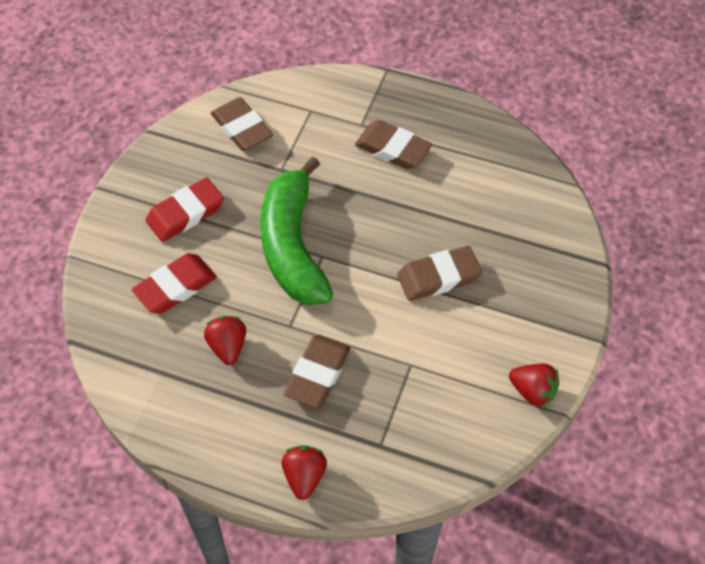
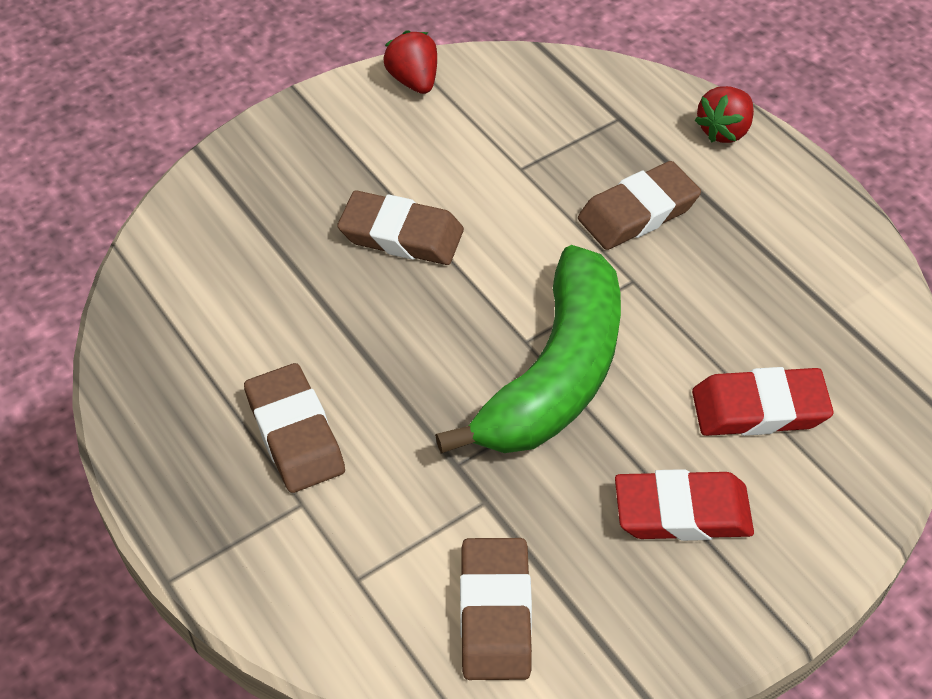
camera: 145 degrees left, 5 degrees down
red strawberry [204,316,246,365] -> none

